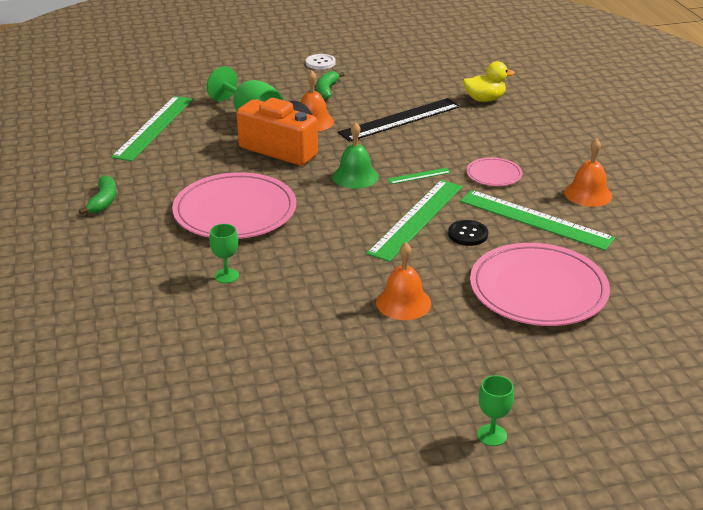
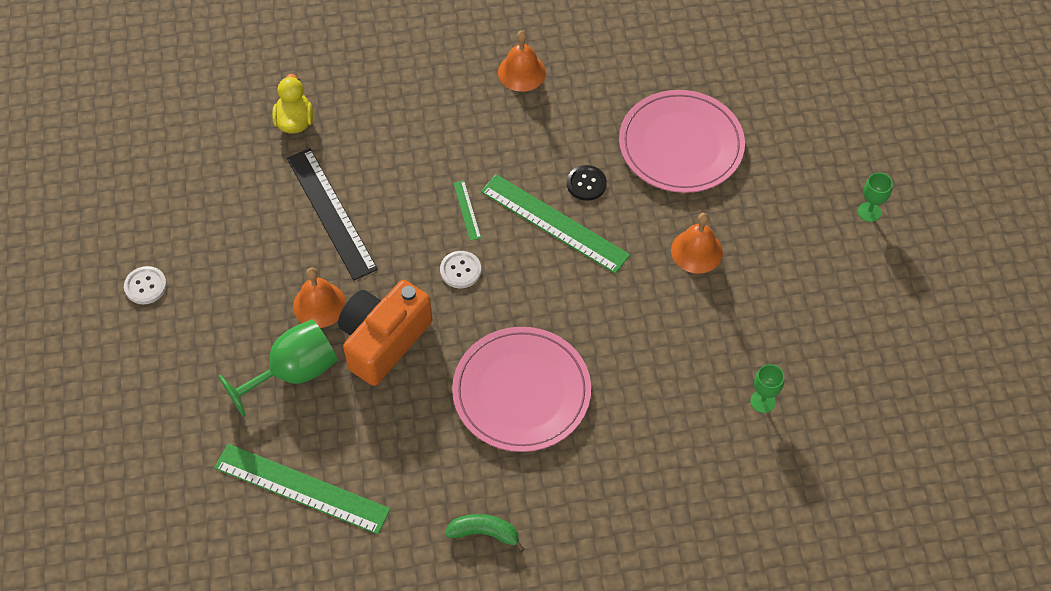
camera: 85 degrees left, 25 degrees up
green goblet [209,224,239,283] -> green goblet moved to [750,364,784,413]
green banana [316,71,345,100] -> none
green bell [332,122,379,189] -> white button [440,251,481,288]
green ruler [460,190,615,251] -> none
pink plate [466,157,522,186] -> none

